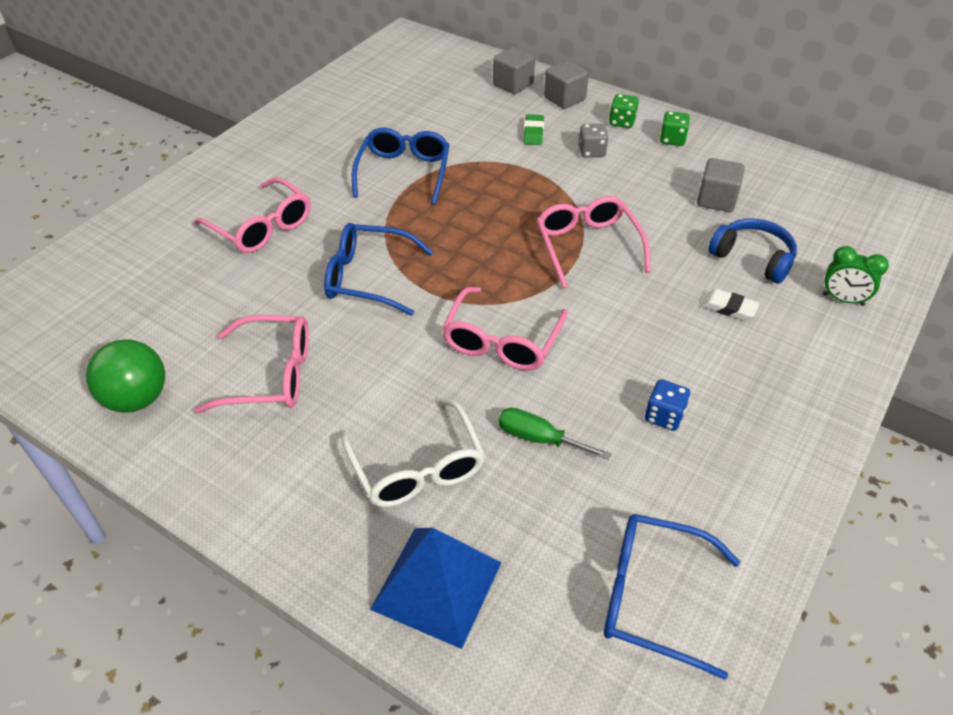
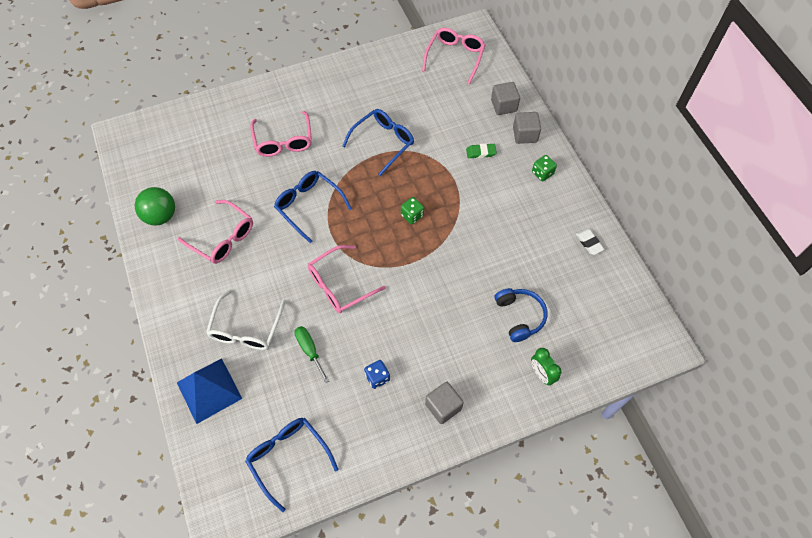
camera: 35 degrees right, 15 degrees up
green eraser [524,114,544,145] -> green eraser turned 45 degrees clockwise [466,143,497,158]
pink glasses [537,196,651,288] -> pink glasses moved to [422,28,485,84]
grey dice [579,124,609,158] -> none
green dice [660,111,690,146] -> green dice moved to [401,197,424,224]
grey cube [697,158,745,212] -> grey cube moved to [425,382,464,424]
white eraser [701,289,759,320] -> white eraser moved to [576,229,604,255]

